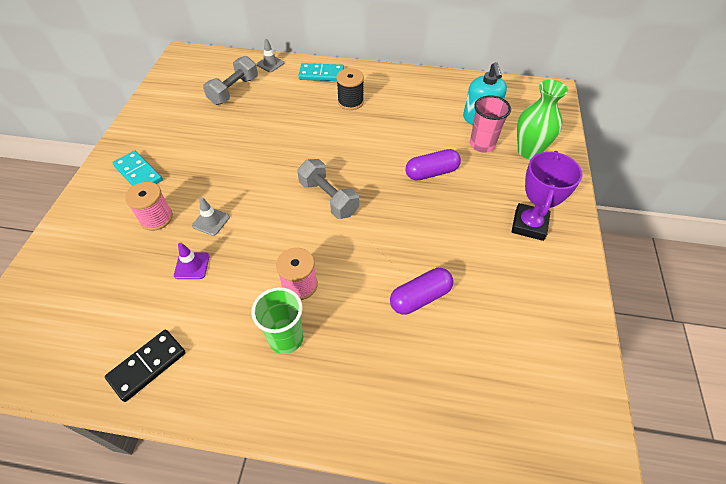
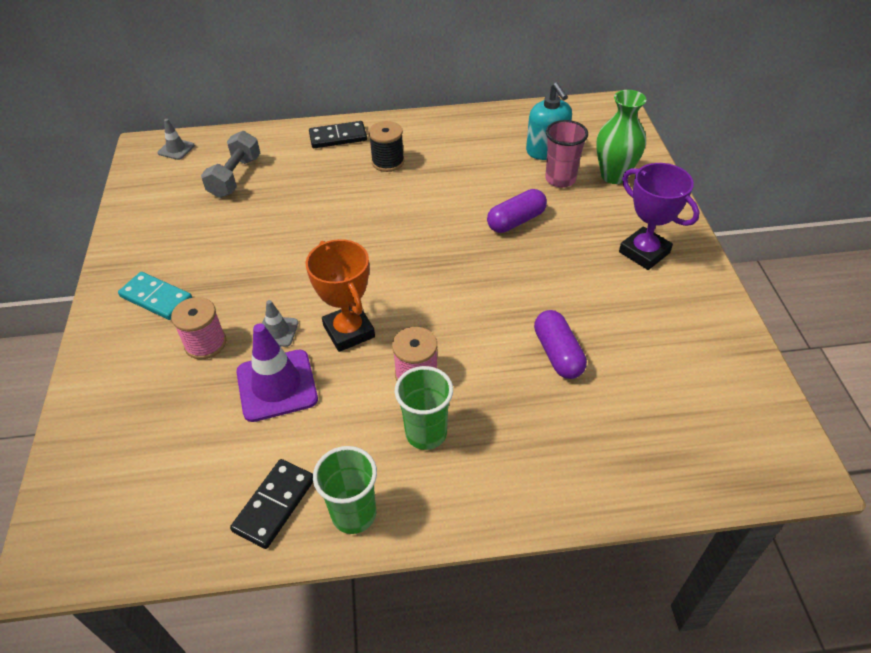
camera: 15 degrees left, 5 degrees down
purple traffic cone [174,243,209,279] -> purple traffic cone [236,323,318,422], size x1.90
grey traffic cone [257,39,285,72] -> grey traffic cone moved to [158,119,195,160]
grey dumbbell [297,159,359,219] -> none
turquoise domino [298,63,344,81] -> black domino [309,121,367,148]
purple capsule [390,268,454,315] -> purple capsule turned 60 degrees counterclockwise [534,310,587,379]
purple trophy [512,151,583,241] -> purple trophy turned 45 degrees counterclockwise [619,163,700,270]
none -> orange trophy [306,239,375,352]
none -> green cup [313,446,377,534]

